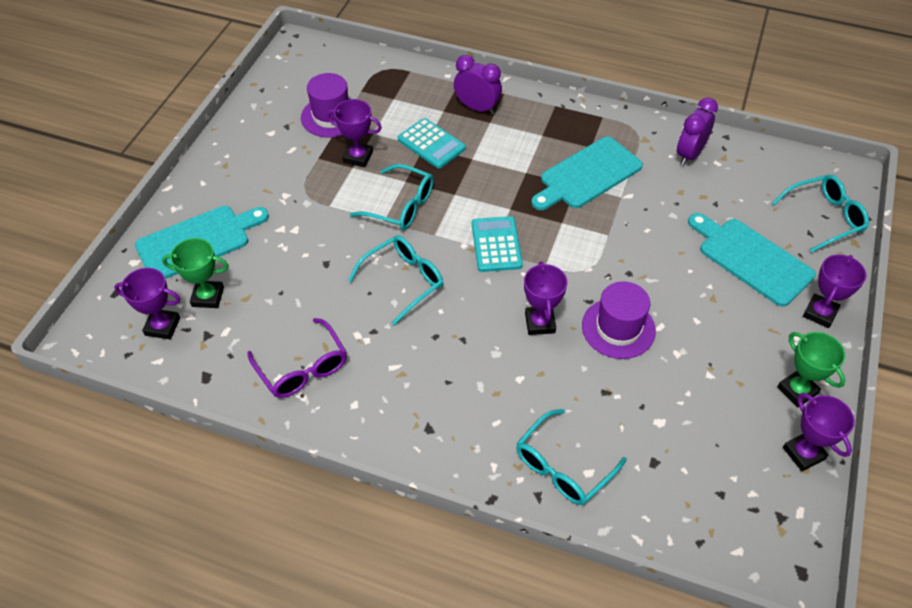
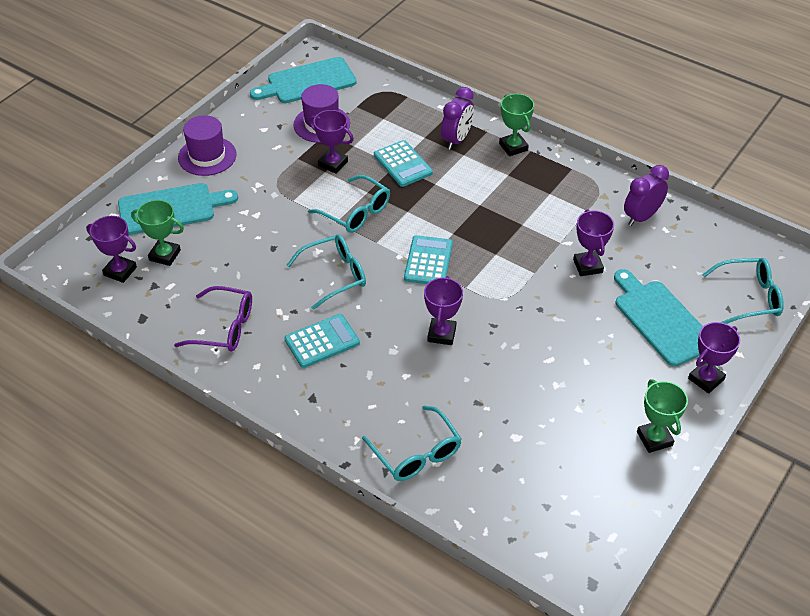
camera: 15 degrees right, 5 degrees down
purple glasses [247,318,347,398] -> purple glasses turned 60 degrees counterclockwise [174,286,252,352]
purple clock [454,55,502,114] -> purple clock turned 75 degrees clockwise [441,87,474,150]
turquoise glasses [516,409,627,505] -> turquoise glasses turned 90 degrees counterclockwise [362,406,462,481]
turquoise cutting board [531,137,643,210] -> turquoise cutting board moved to [250,57,357,103]
purple hat [582,281,656,359] -> purple hat moved to [178,115,237,176]
purple trophy [783,393,855,471] -> purple trophy moved to [573,210,614,276]
none -> turquoise calculator [284,314,360,368]
none -> green trophy [499,94,534,156]

